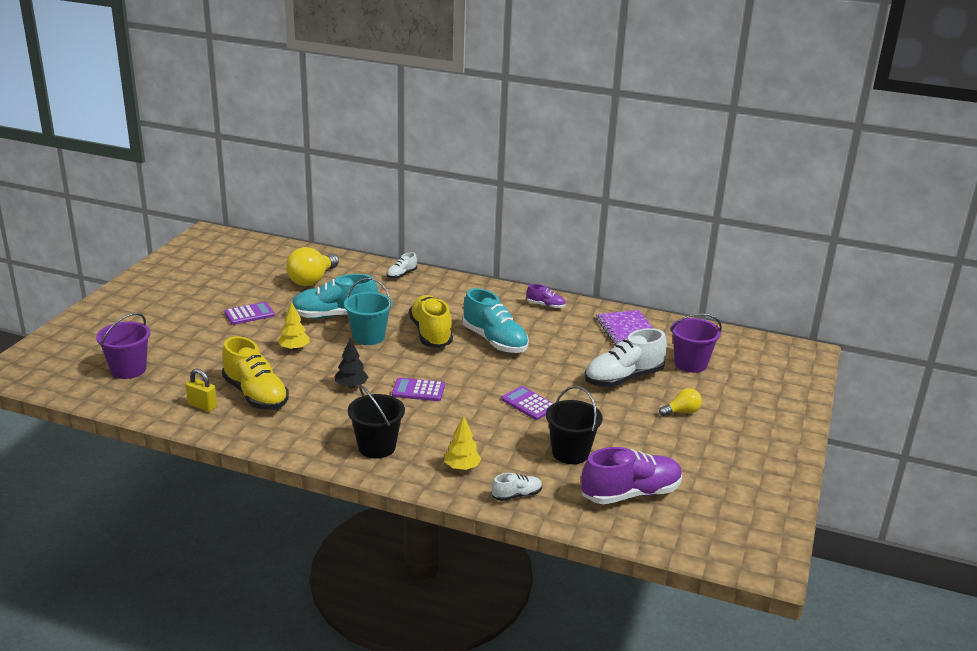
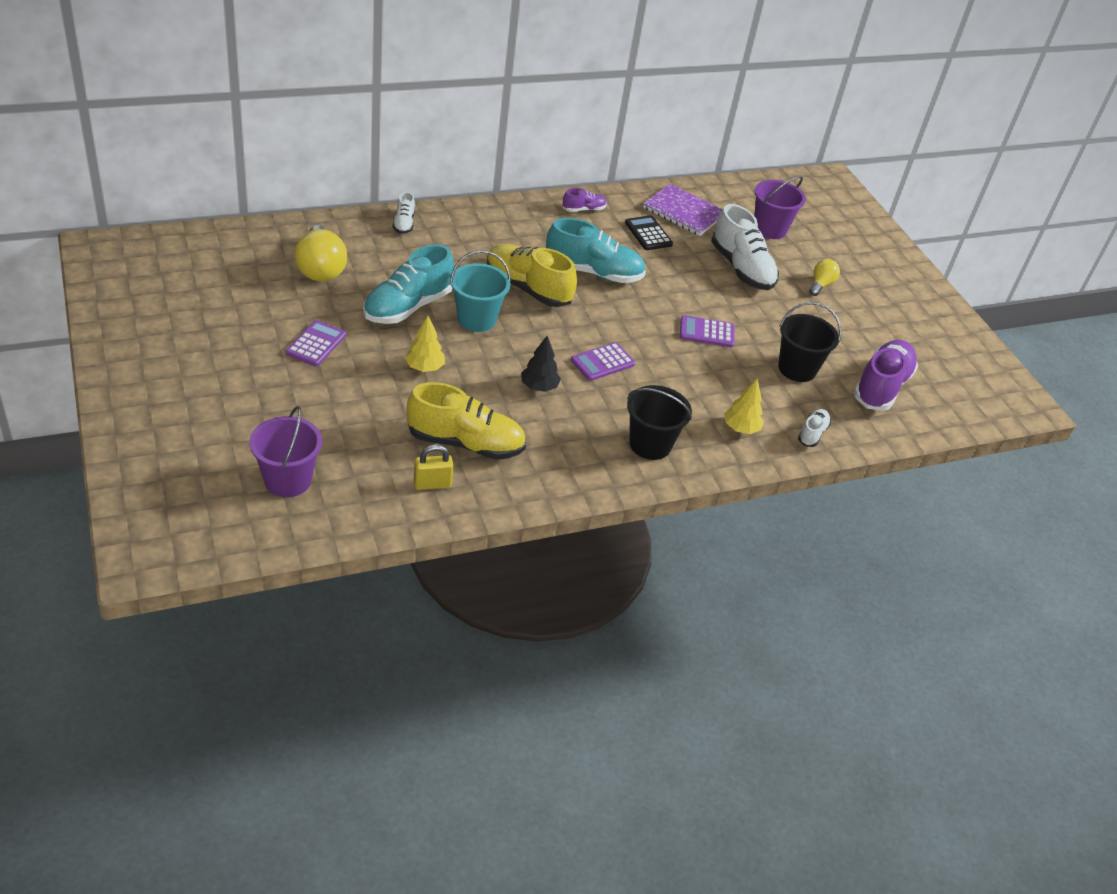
camera: 45 degrees left, 15 degrees up
white shoe [584,328,667,387] -> white shoe turned 45 degrees counterclockwise [711,204,779,290]
none -> black calculator [625,215,673,250]

